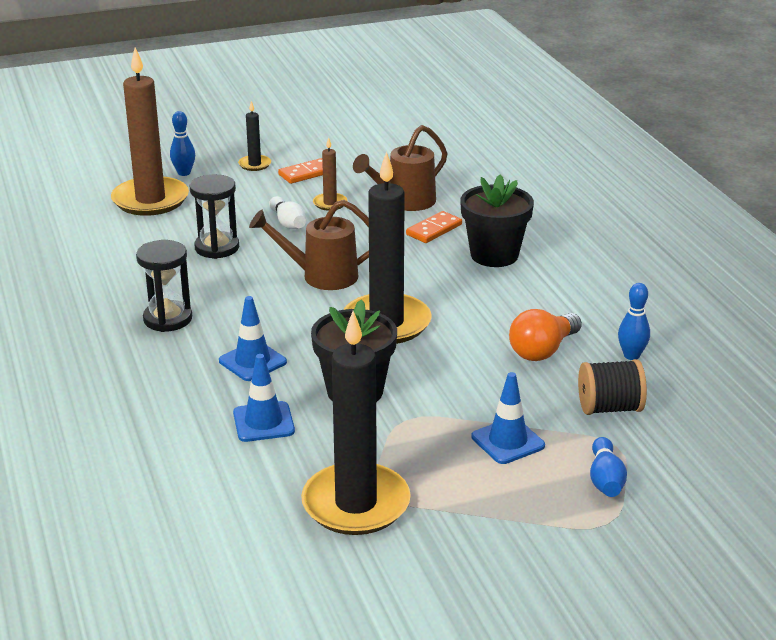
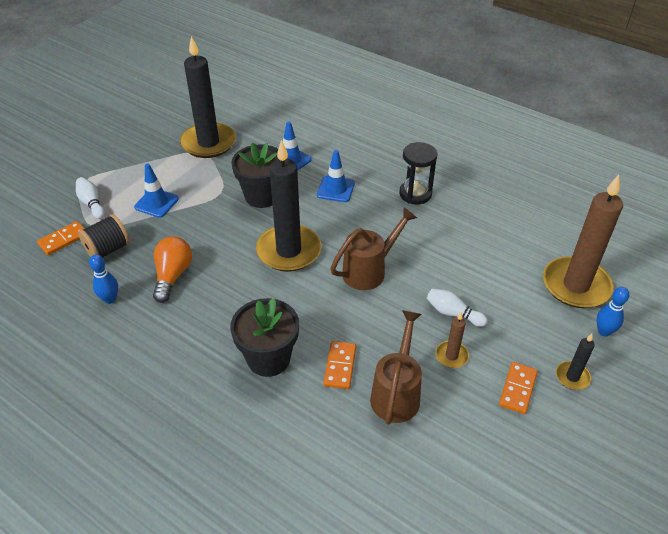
camera: 145 degrees right, 15 degrees up
black hourglass [190,174,239,259] -> none
blue bowling pin [590,437,627,497] -> white bowling pin [76,177,105,219]
none -> orange domino [37,221,85,255]

